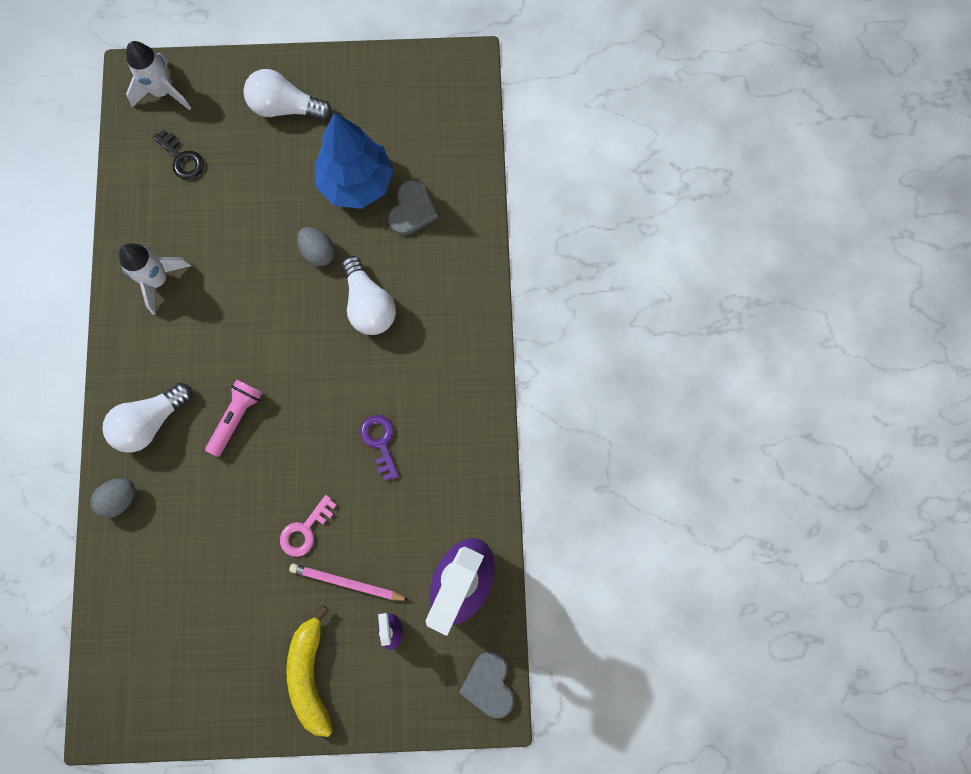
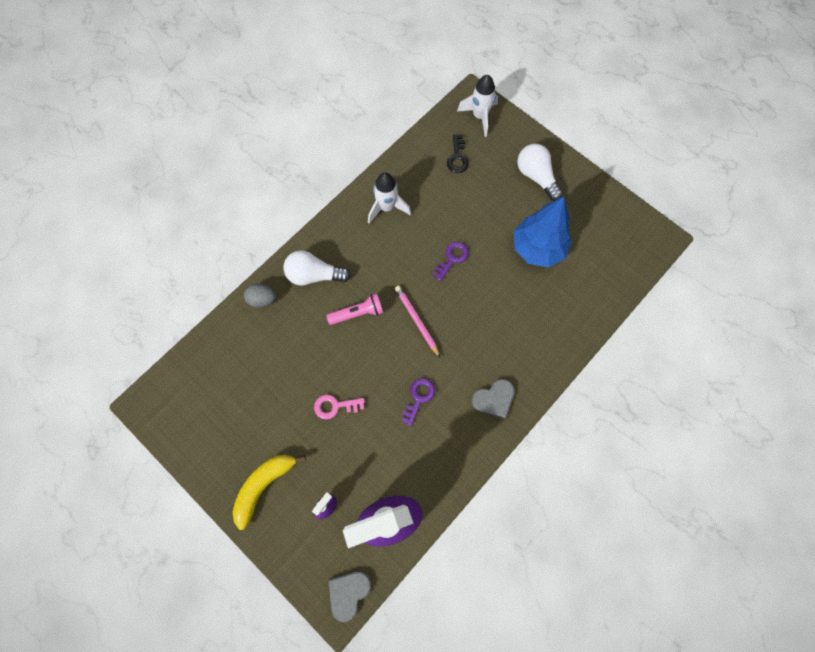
camera: 45 degrees right, 5 degrees down
pink pencil [289,563,410,601] -> pink pencil moved to [395,286,440,357]
grey egg [297,227,335,267] -> none
white light bulb [342,256,396,335] -> none
grey heart [388,180,438,235] -> grey heart moved to [472,379,515,419]
none -> purple key [433,242,469,281]

